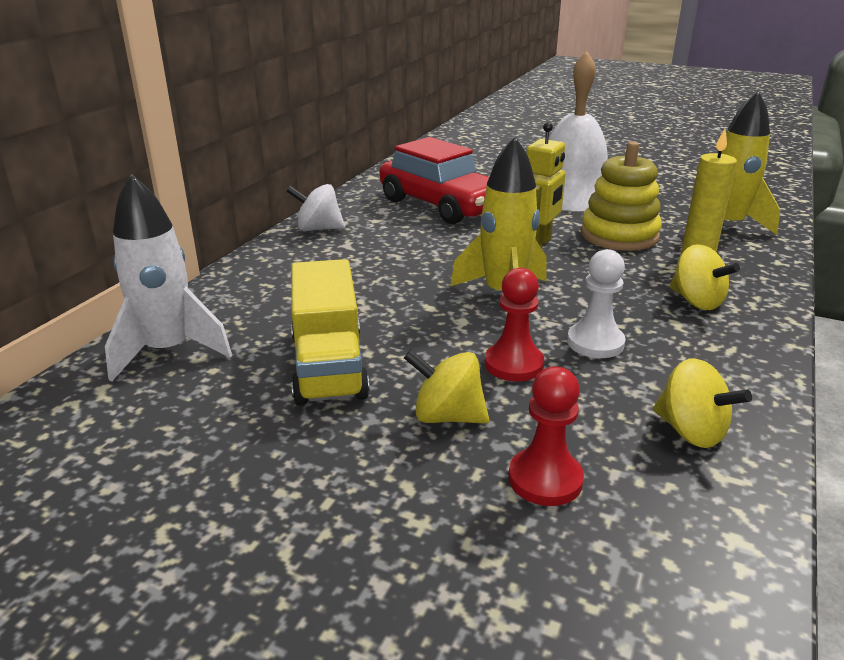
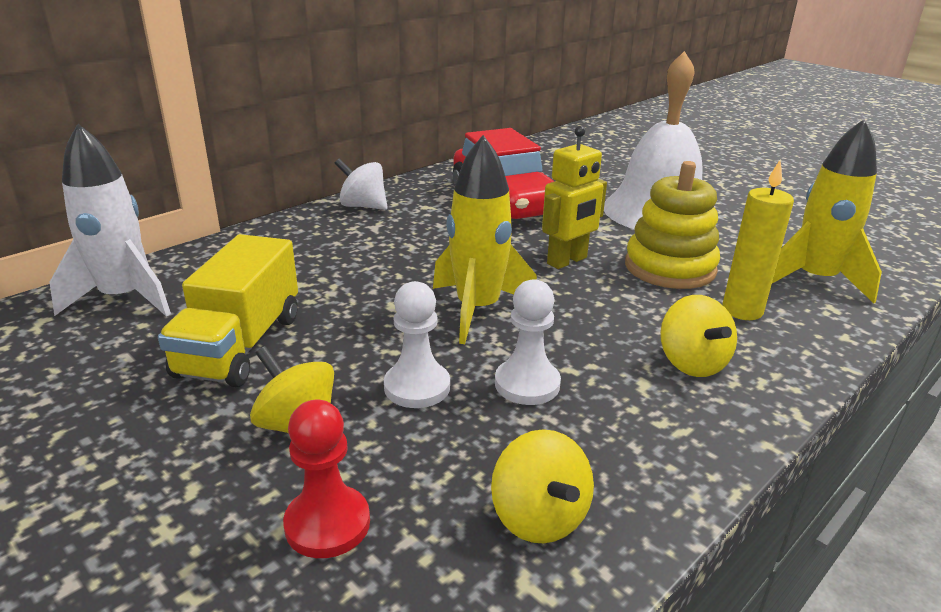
camera: 20 degrees right, 0 degrees up
red pawn [485,268,544,381] -> white pawn [384,281,450,408]

